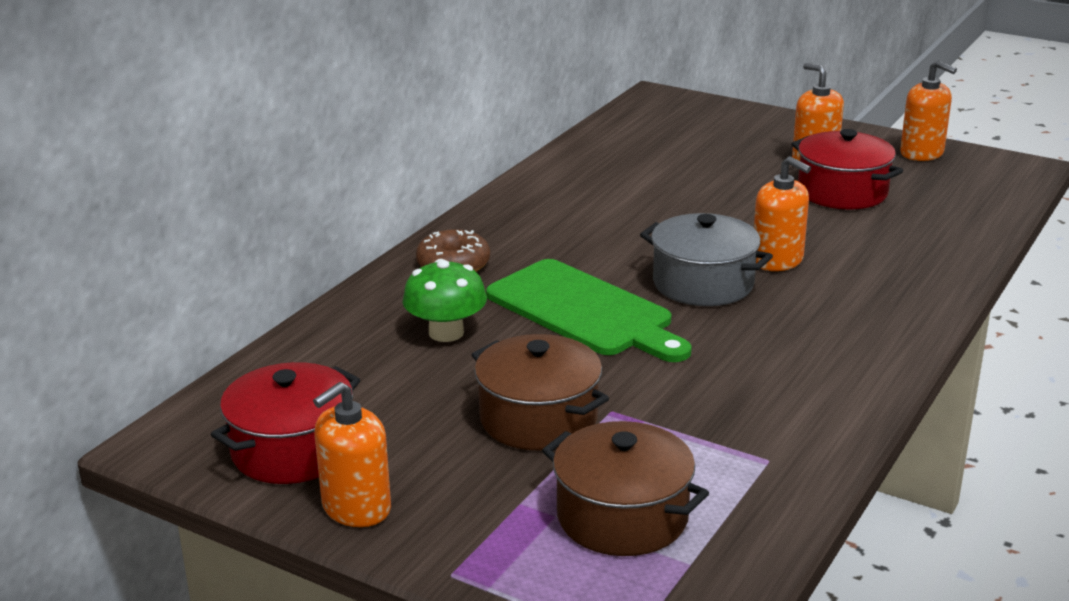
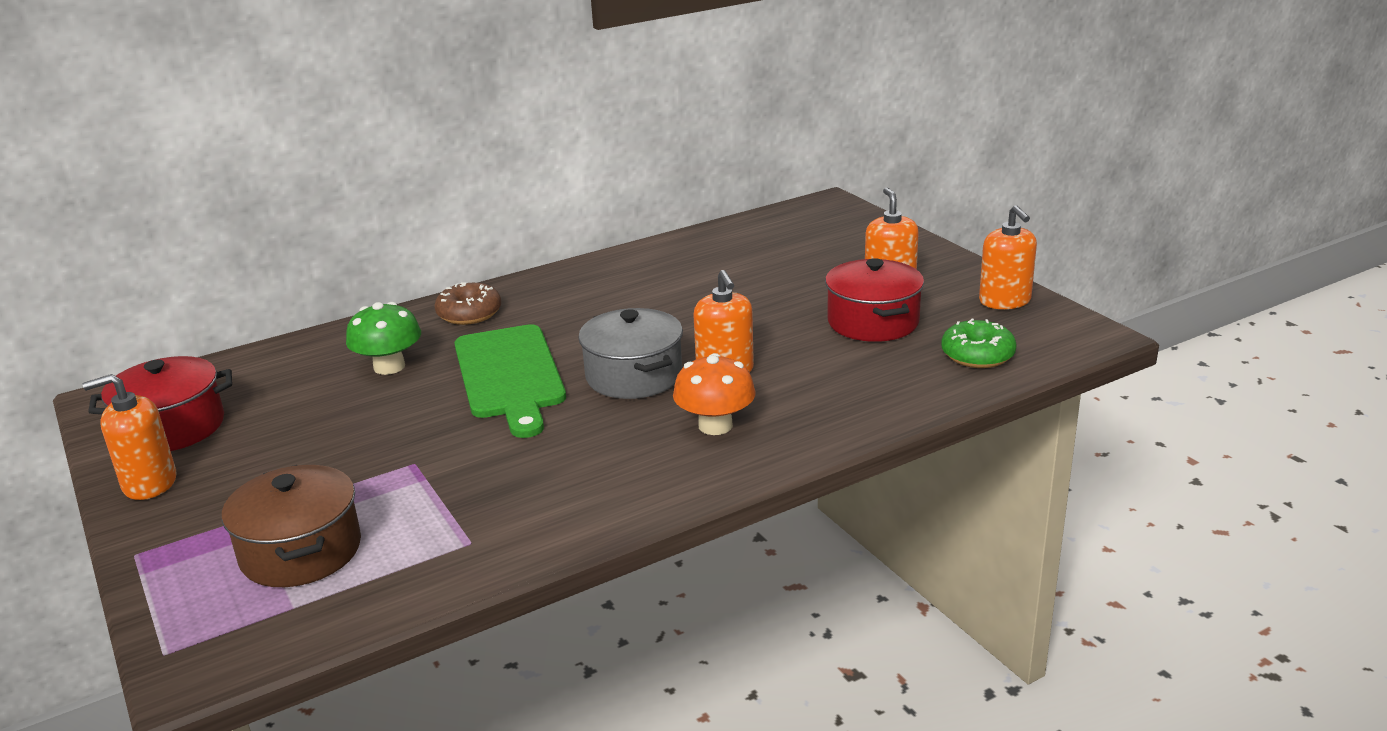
camera: 30 degrees right, 0 degrees up
brown pot [471,334,609,450] -> none
none -> orange mushroom [673,353,756,435]
none -> green donut [941,318,1017,368]

